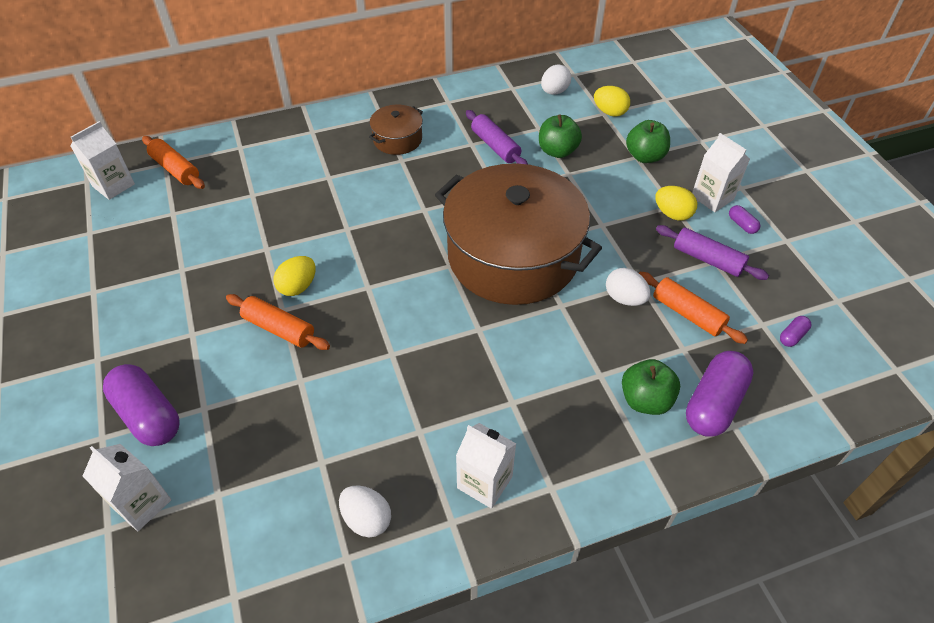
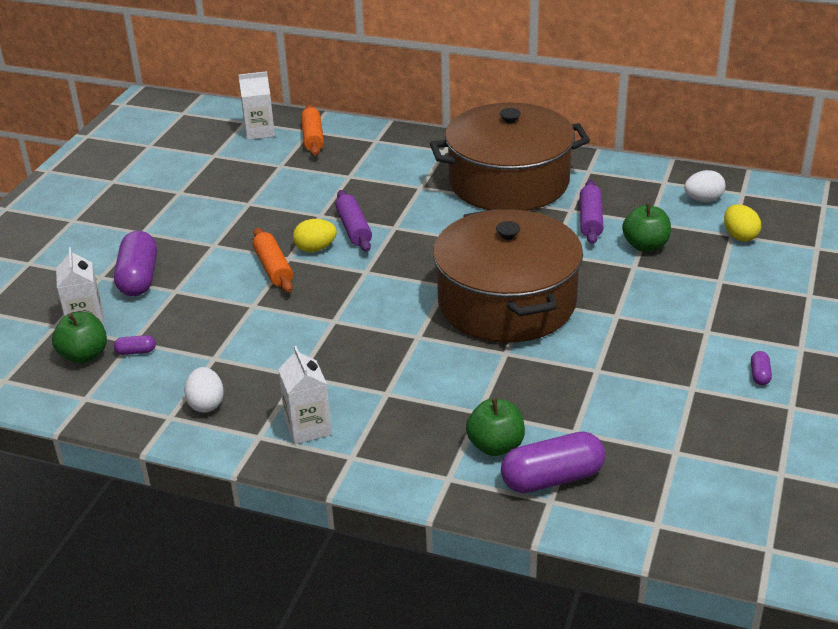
camera: 40 degrees right, 15 degrees down
brown pot [369,105,423,155] -> brown pot [430,103,590,211], size x2.31
white egg [606,268,651,306] -> none
green apple [626,120,670,163] -> green apple moved to [52,312,107,364]
orange rolling pin [639,272,748,344] -> none
yellow egg [655,186,697,220] -> none
purple rolling pin [656,225,769,280] -> purple rolling pin moved to [335,190,372,252]
white carton [692,133,750,212] -> none
purple capsule [780,316,811,347] -> purple capsule moved to [114,335,156,355]

